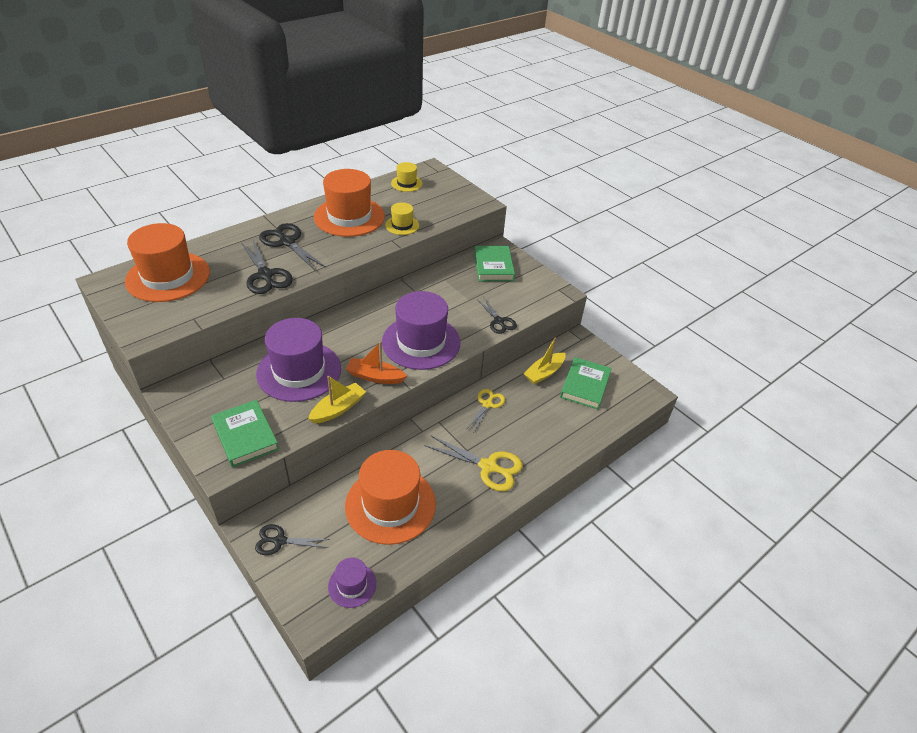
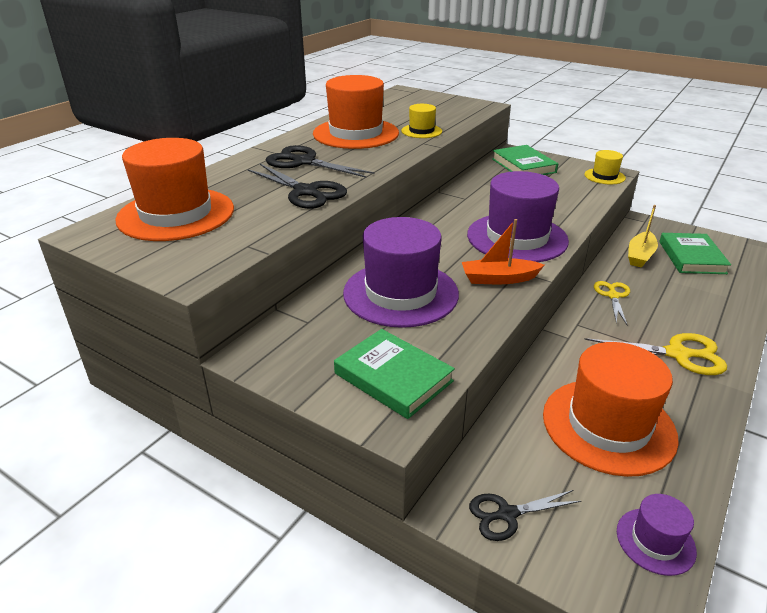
camera: 15 degrees left, 10 degrees down
yellow boat [308,375,366,424] -> none
yellow hat [391,162,423,192] -> yellow hat moved to [584,150,626,184]
black scissors [477,298,517,334] -> none

